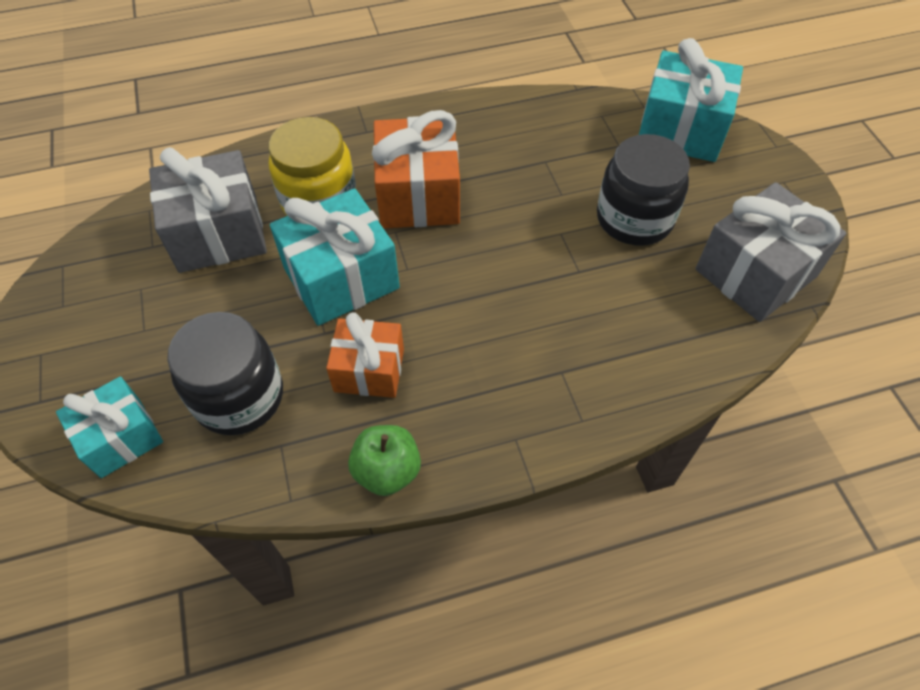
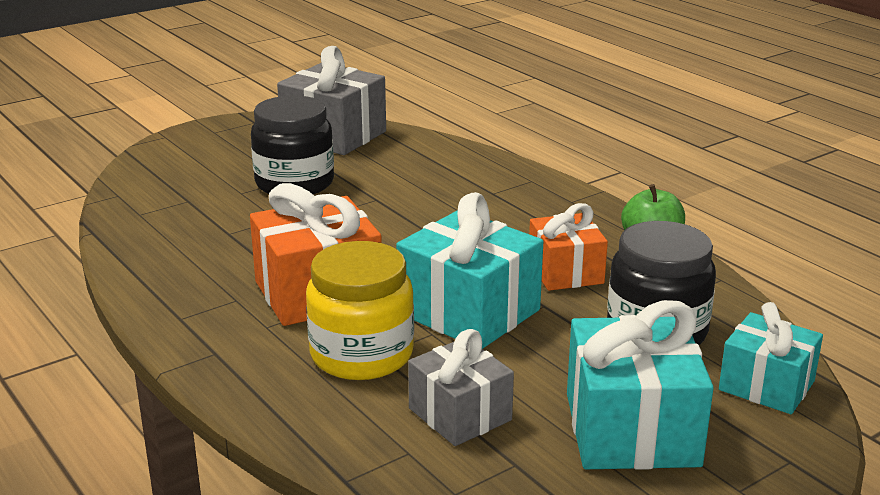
camera: 110 degrees left, 30 degrees down
grey gift [149,147,267,273] -> grey gift [408,329,514,446], size x0.64
turquoise gift [639,38,743,162] -> turquoise gift moved to [567,300,714,470]

